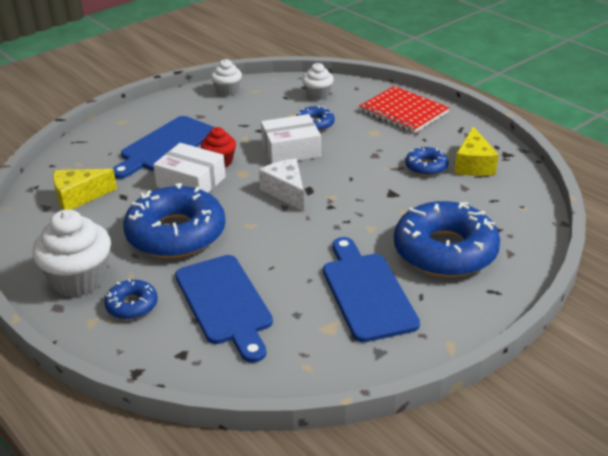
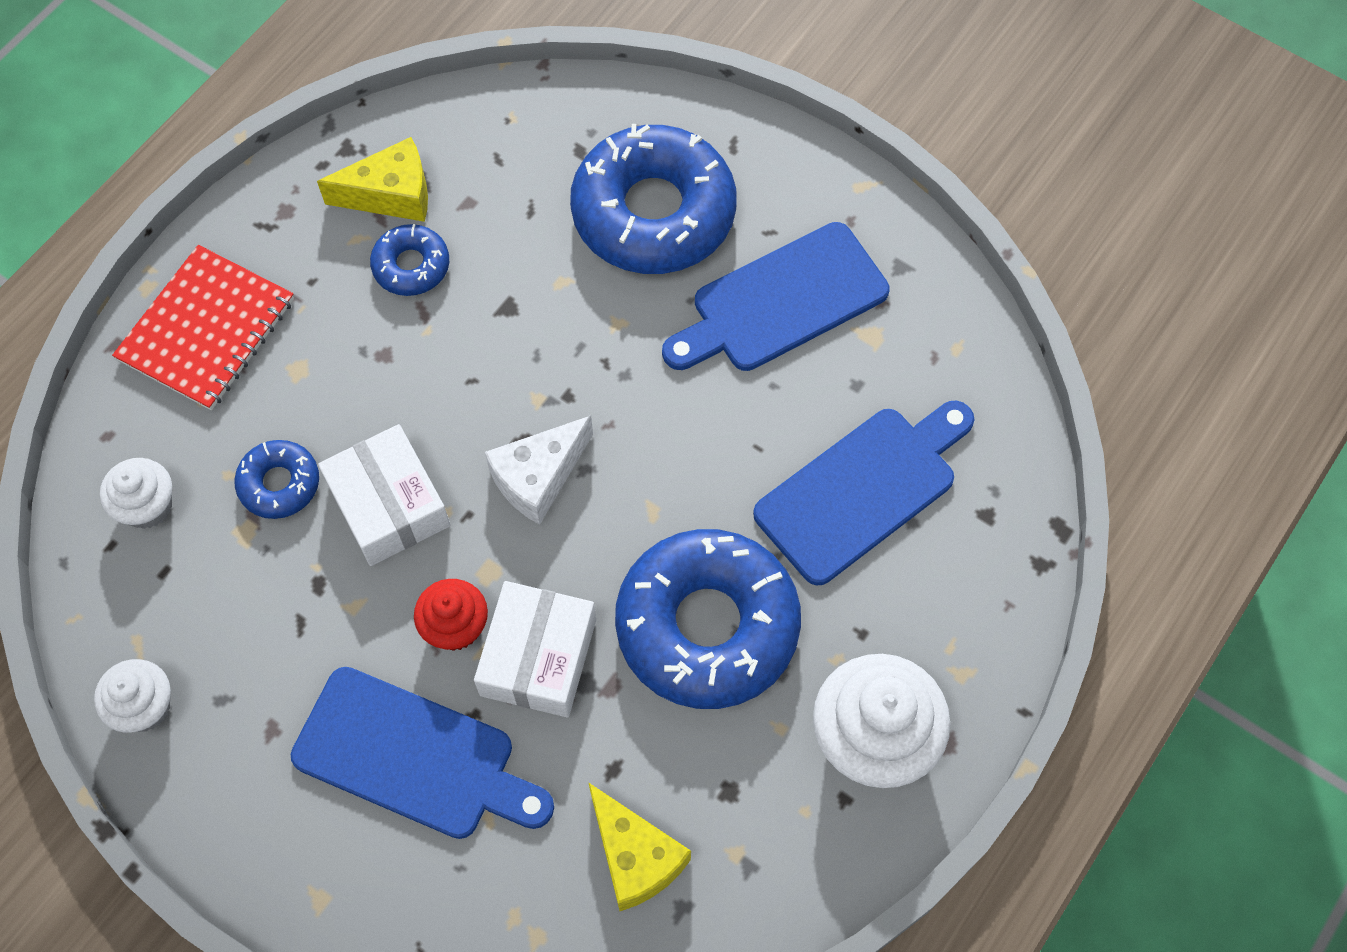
camera: 105 degrees left, 30 degrees up
blue donut [104,279,158,320] -> none

